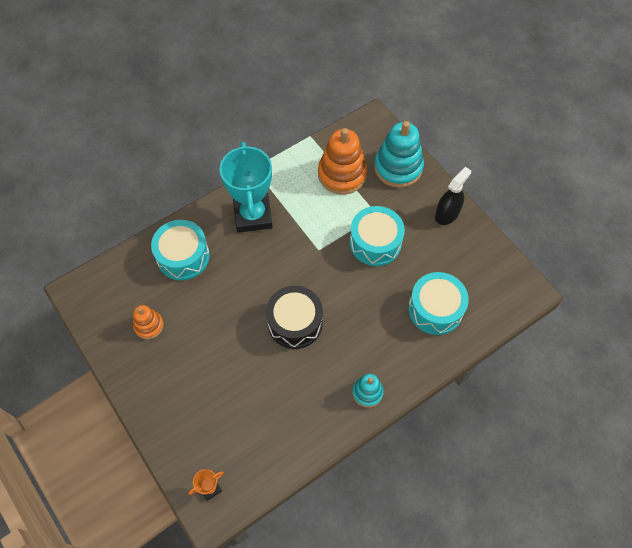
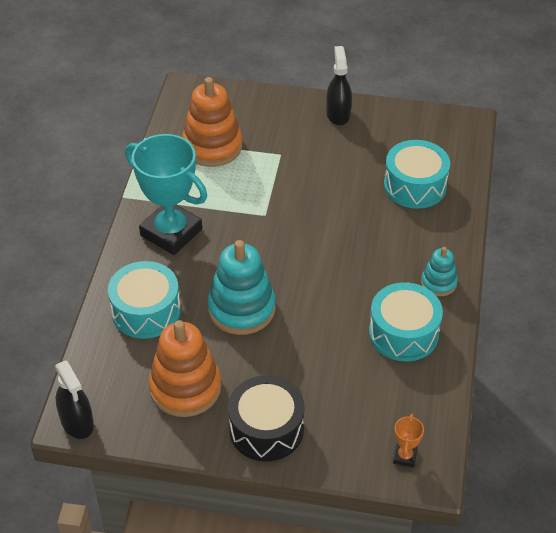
camera: 45 degrees left, 15 degrees down
orange stacking toy [133,305,164,339] -> orange stacking toy [149,320,221,417], size x1.85
black drum [266,286,323,349] -> black drum moved to [228,375,305,462]
turquoise drum [350,206,405,266] -> turquoise drum moved to [369,282,443,361]
turquoise stacking toy [374,121,424,188] -> turquoise stacking toy moved to [207,240,276,335]
none -> black spray bottle [55,360,94,439]

